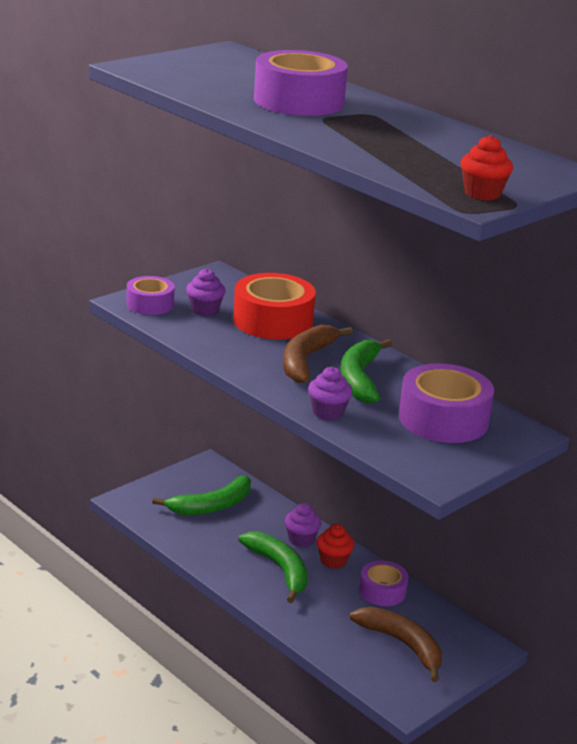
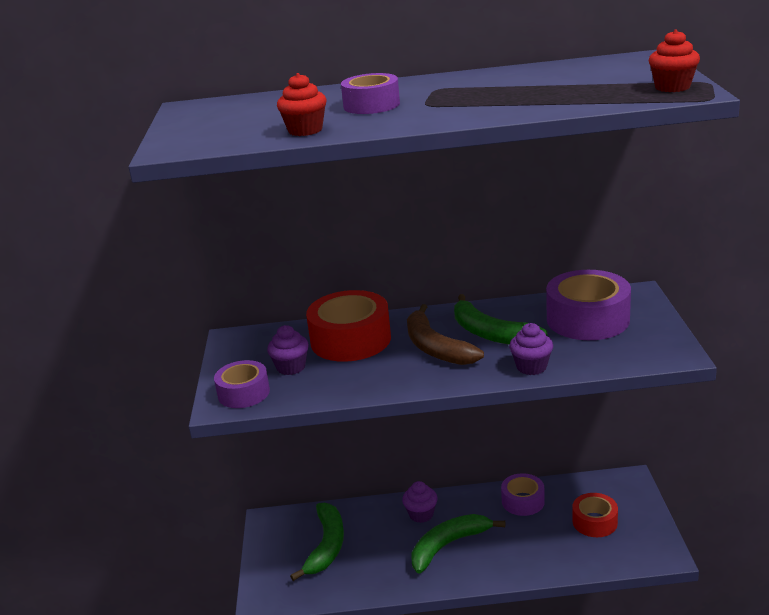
camera: 45 degrees left, 0 degrees up
green banana [238,532,308,603] -> green banana turned 45 degrees counterclockwise [412,514,505,574]
purple tape [254,50,348,116] -> purple tape [341,73,400,114], size x0.60
red cupcake [317,524,354,569] -> red cupcake moved to [277,73,327,136]
brown banana [349,607,442,682] -> red tape [573,493,618,537]

